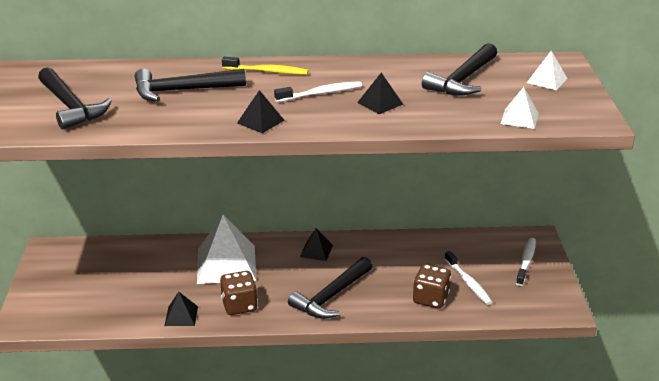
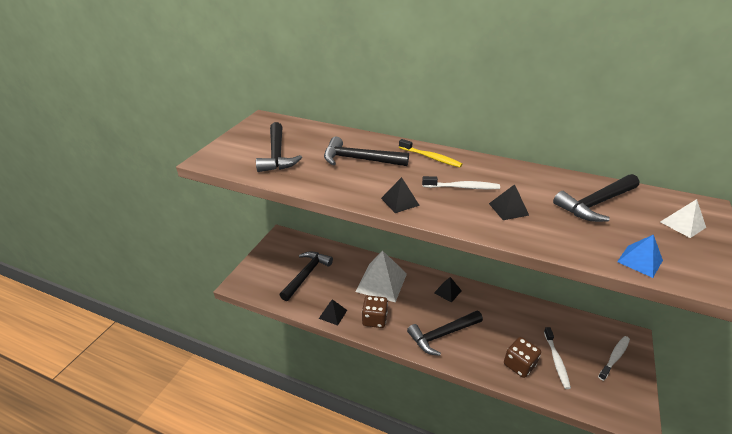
camera: 25 degrees right, 5 degrees up
white pyramid [500,87,539,129] -> blue pyramid [617,234,663,278]
none -> black hammer [280,251,333,301]

